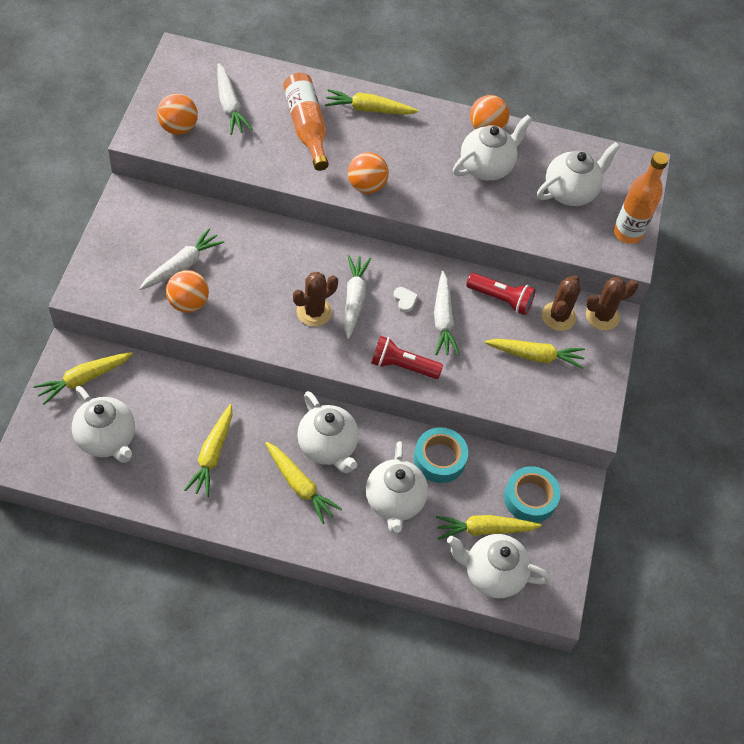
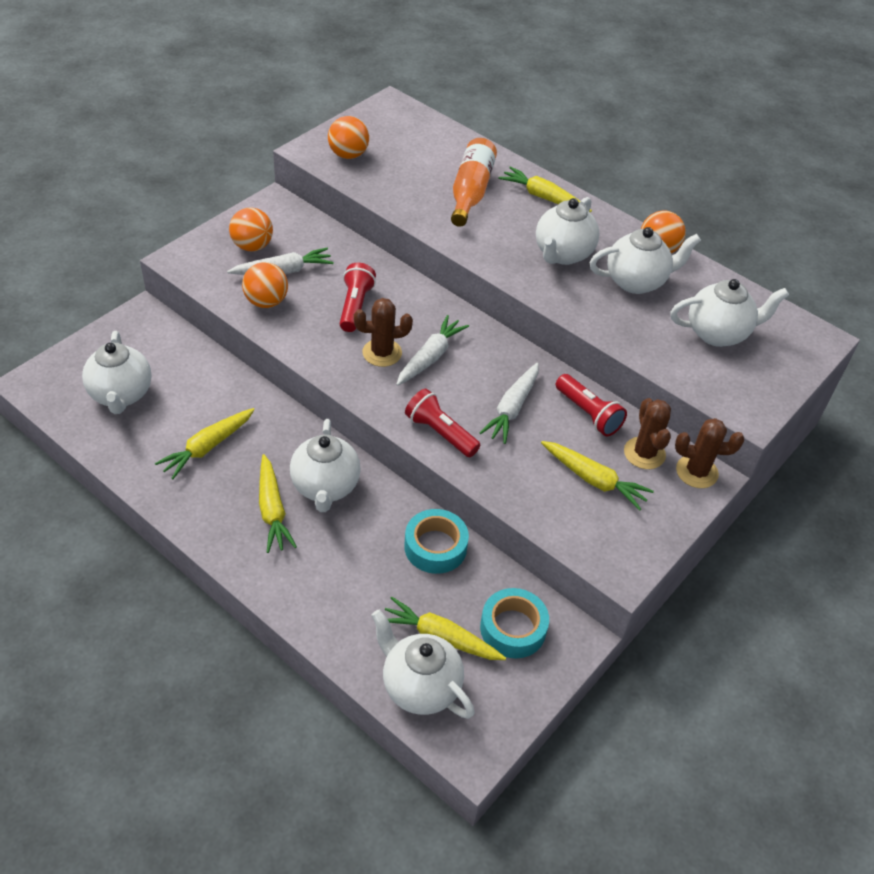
camera: 30 degrees right, 10 degrees down
yellow carrot [33,352,133,405] -> none
white carrot [217,63,253,135] -> none
orange ball [348,152,389,194] -> orange ball moved to [229,207,273,251]
white teapot [366,441,428,534] -> white teapot moved to [536,197,599,265]
white heart [393,287,418,313] -> none
brown cactus [542,275,580,331] -> brown cactus turned 60 degrees counterclockwise [624,398,671,469]
orange bottle [614,152,668,244] -> none
none -> red flashlight [340,263,376,332]

